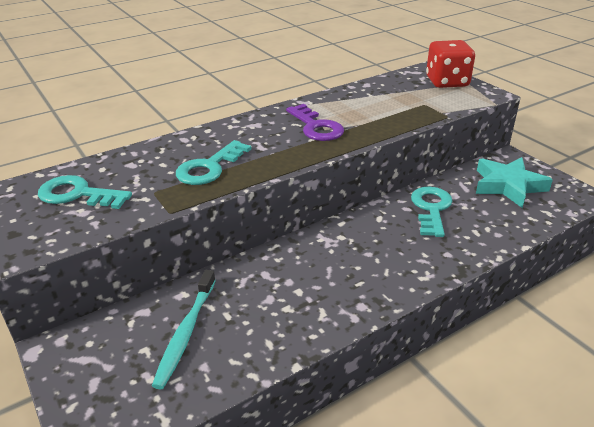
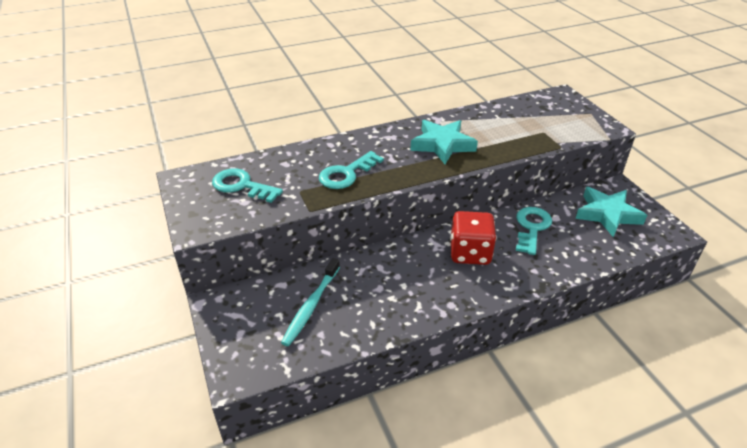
camera: 10 degrees right, 5 degrees up
purple key [286,104,344,141] -> turquoise star [410,120,478,164]
red dice [426,40,475,88] -> red dice moved to [450,211,496,265]

